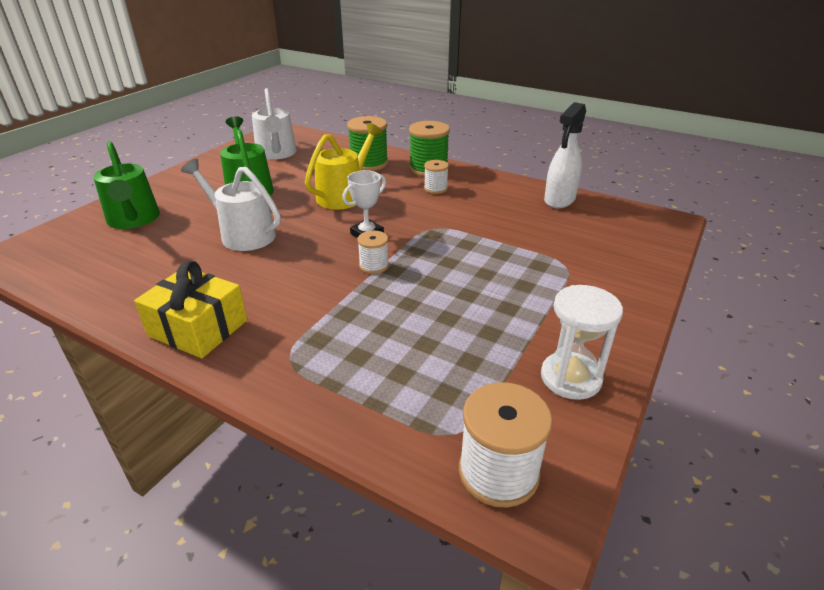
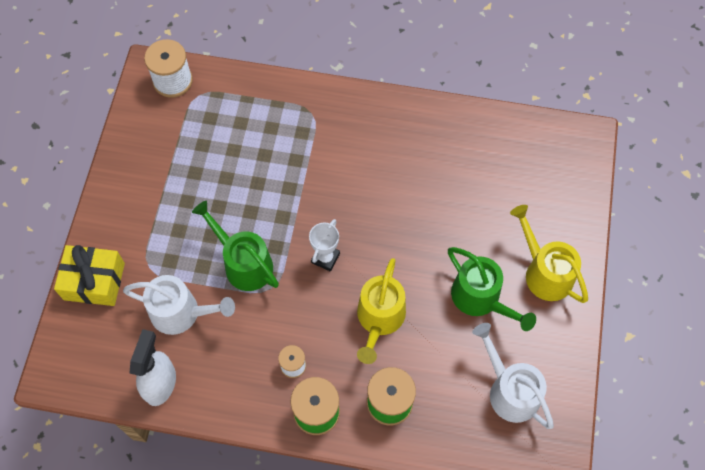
camera: 160 degrees right, 30 degrees up
green watering can [93,141,160,229] -> green watering can moved to [192,201,279,291]
yellow gift [134,261,247,358] -> yellow gift moved to [54,245,125,306]
white watering can [181,158,281,251] -> white watering can moved to [123,275,235,335]
white spool [357,231,389,274] -> none
white hourglass [541,285,623,400] -> none
none -> yellow watering can [510,205,588,303]

